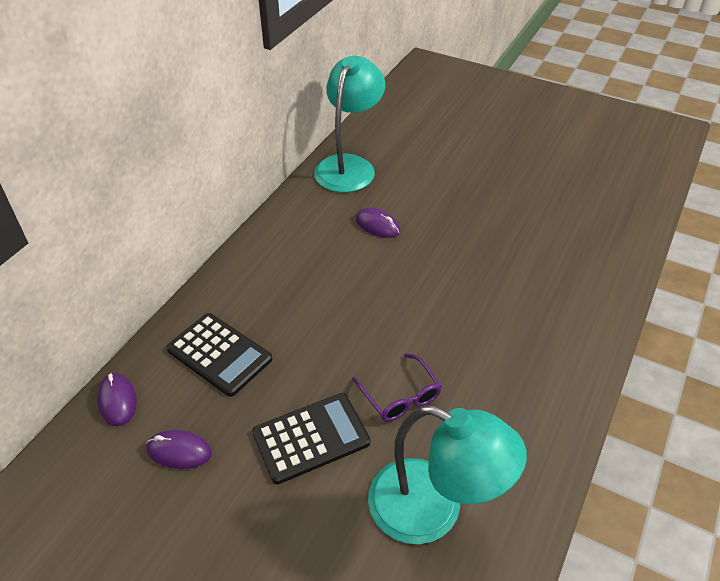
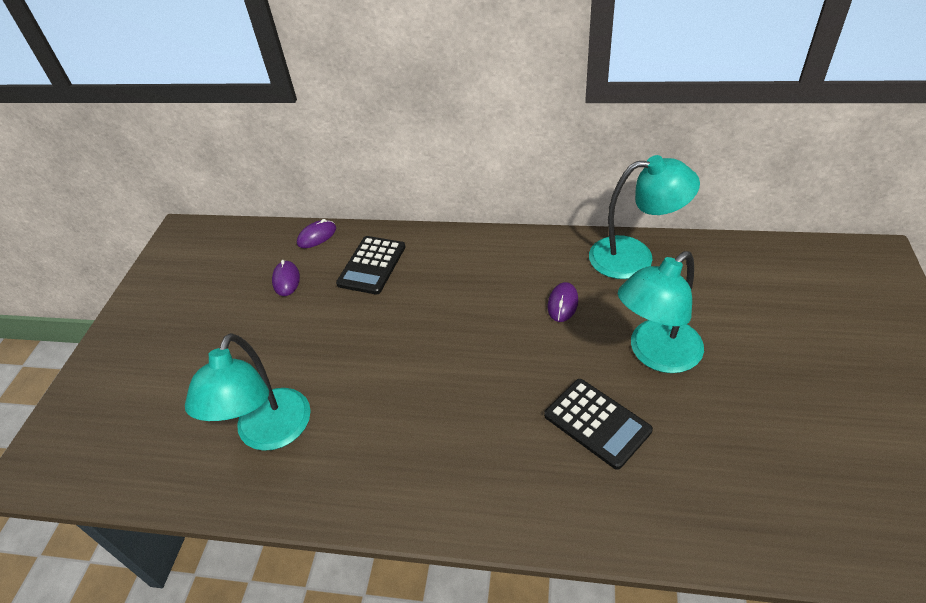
camera: 75 degrees right, 0 degrees up
black calculator [252,393,370,484] -> black calculator moved to [544,379,653,470]
purple glasses [352,353,442,422] -> none
none -> turquoise lamp [618,251,704,373]

